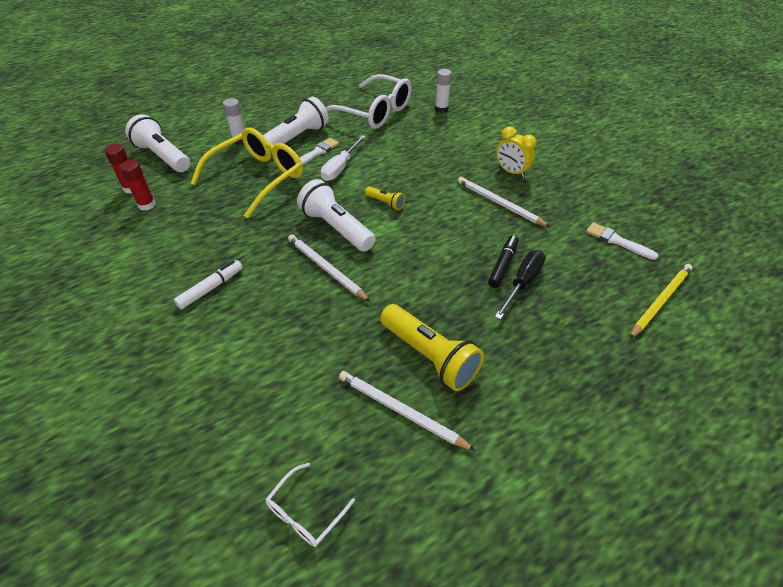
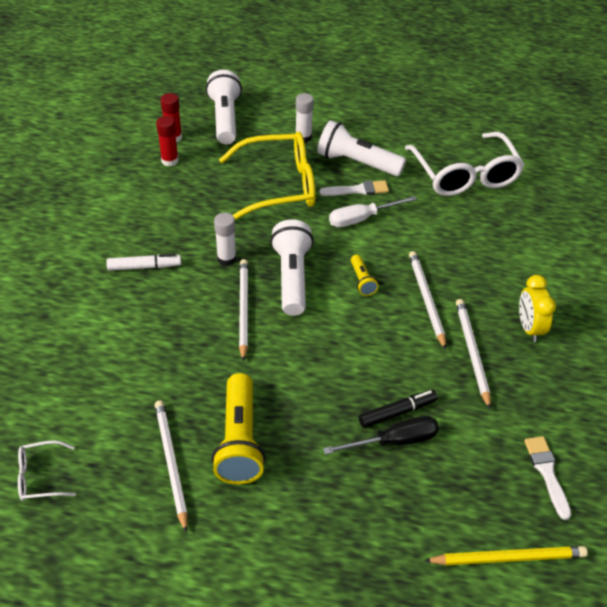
camera: 40 degrees right, 0 degrees up
white flashlight [263,97,329,152] -> white flashlight turned 150 degrees counterclockwise [317,120,406,176]
white glue stick [435,69,452,113] -> white glue stick moved to [214,212,236,266]
none -> white pencil [409,251,446,350]

